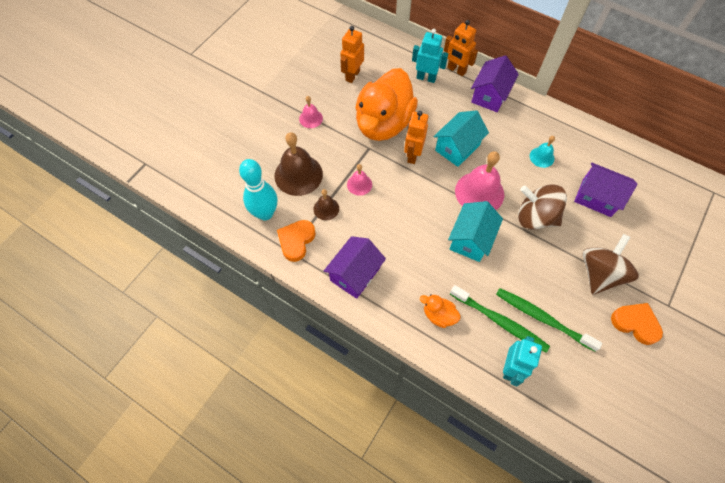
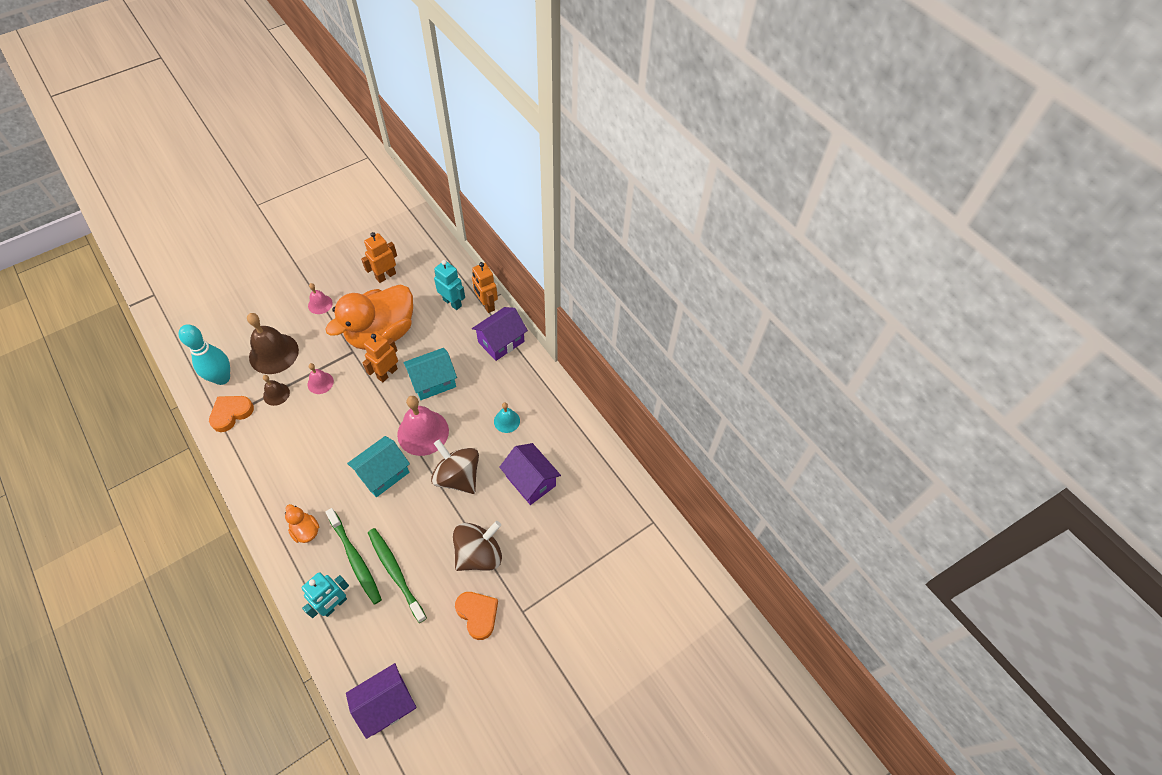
camera: 20 degrees right, 5 degrees down
purple house [324,236,386,299] -> purple house moved to [346,663,416,739]

